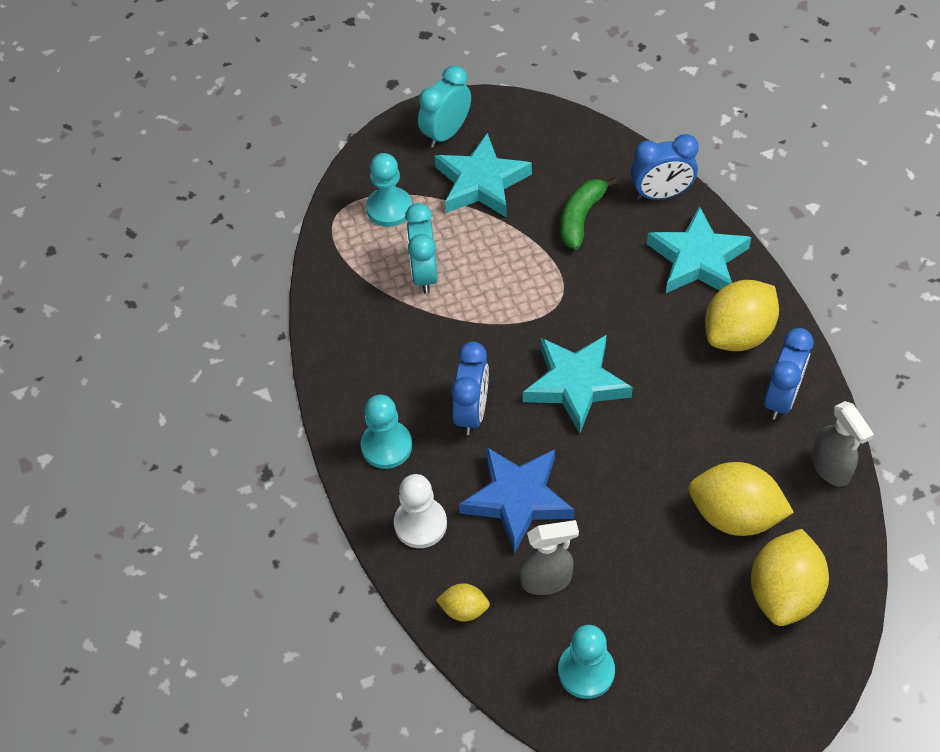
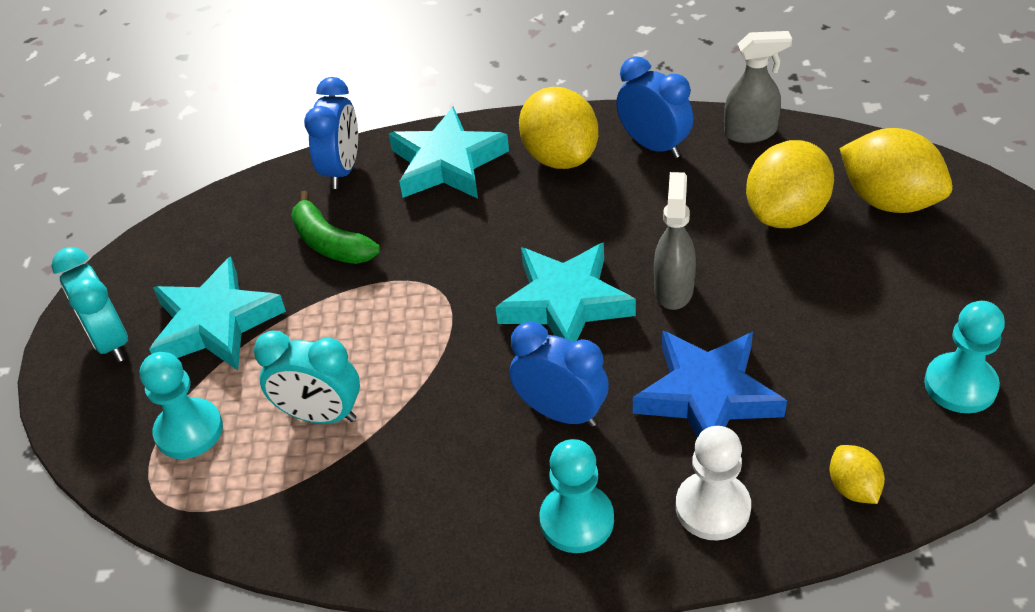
camera: 70 degrees left, 10 degrees down
yellow lemon [436,583,490,621] -> yellow lemon turned 45 degrees counterclockwise [829,445,885,504]
grey spray bottle [519,520,579,595] -> grey spray bottle moved to [654,172,696,310]

